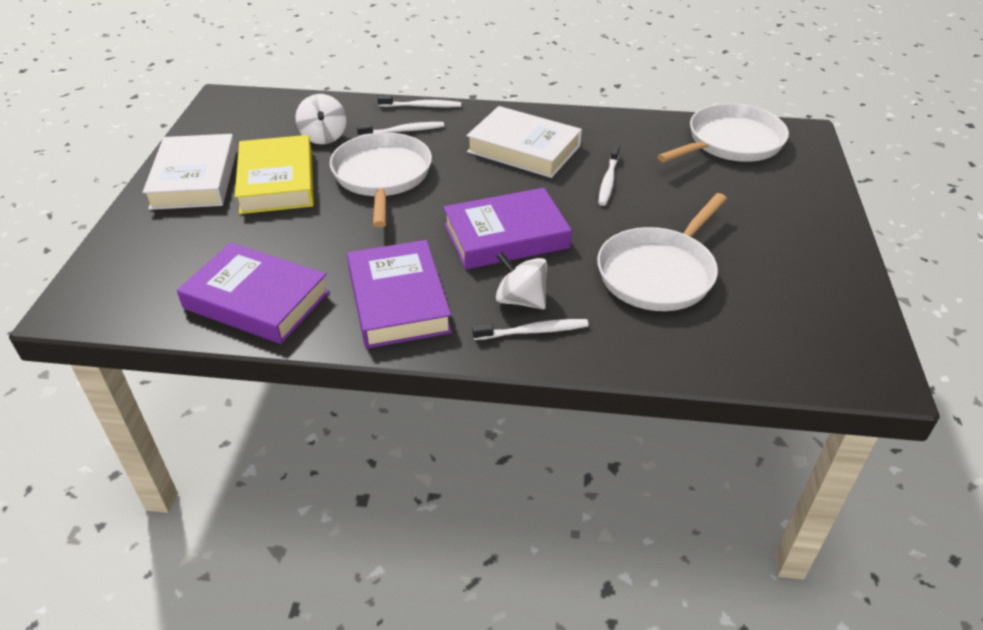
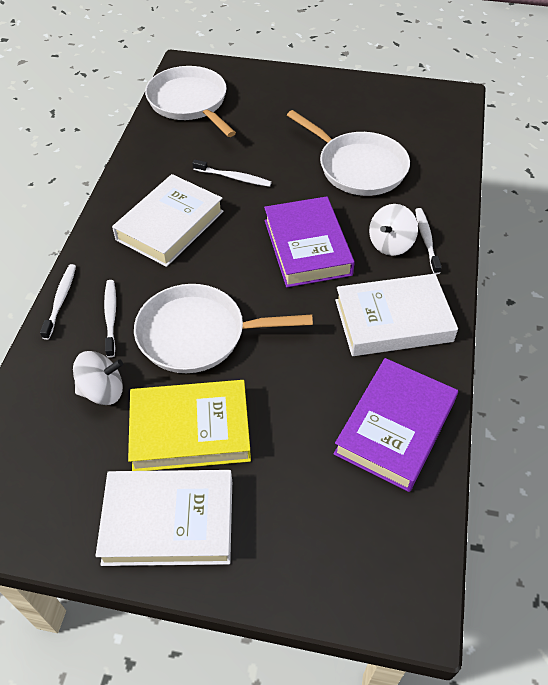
camera: 85 degrees left, 10 degrees up
purple book [347,240,452,348] -> white book [335,274,458,356]

